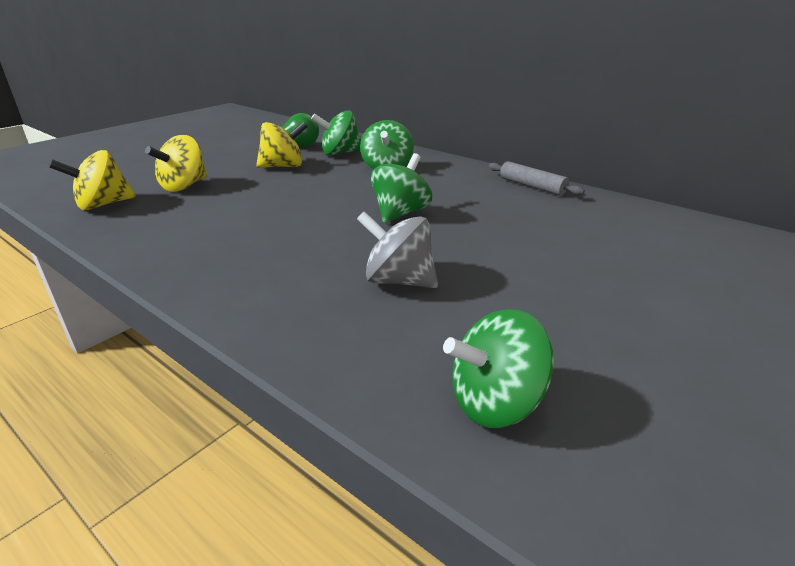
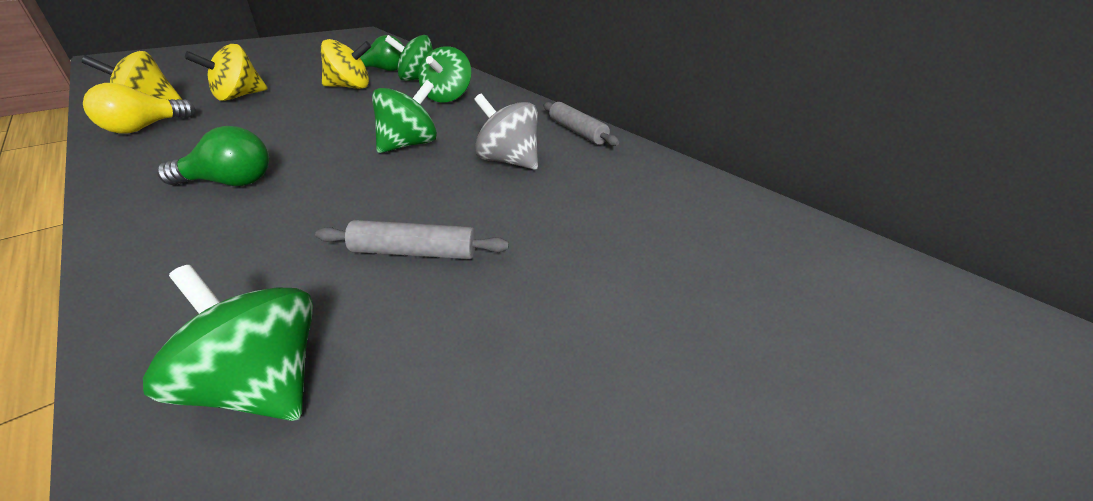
camera: 10 degrees right, 5 degrees up
grey spinning top [357,211,438,288] -> grey spinning top moved to [474,94,538,170]
green spinning top [443,309,554,428] -> green spinning top turned 45 degrees clockwise [143,265,313,421]
none -> yellow light bulb [83,83,195,134]
none -> green light bulb [157,126,269,186]
none -> grey rolling pin [315,220,509,259]

